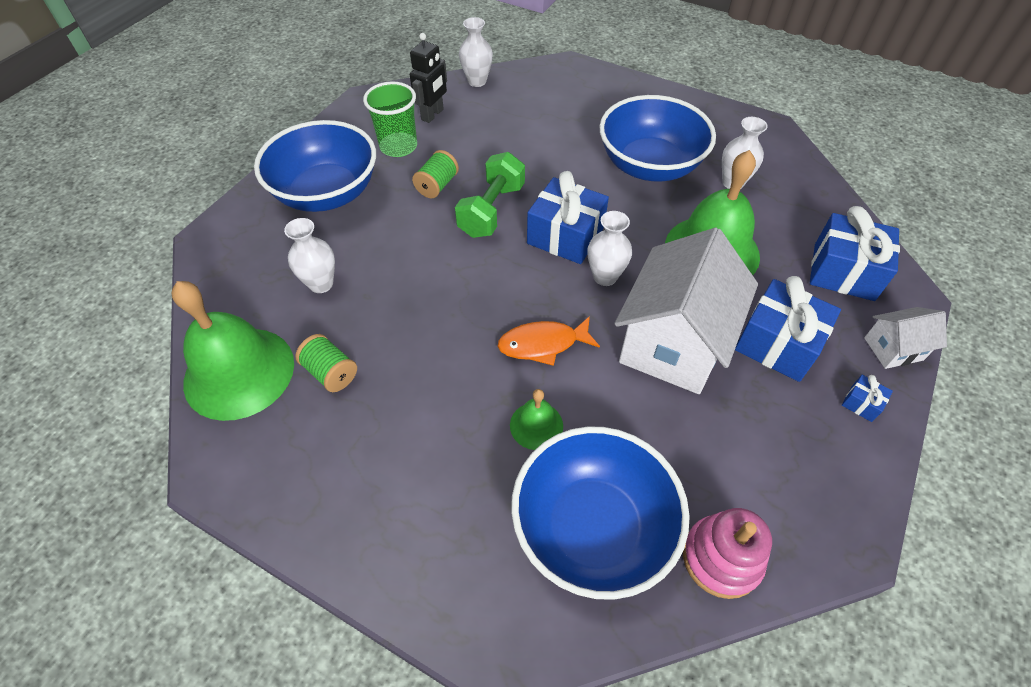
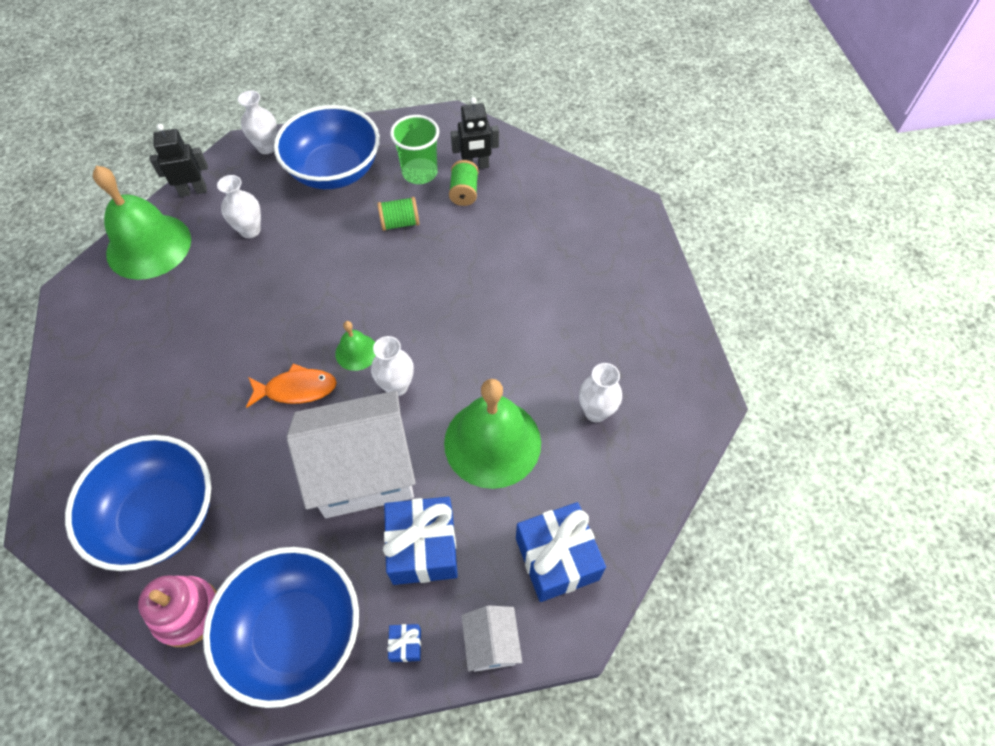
camera: 50 degrees right, 5 degrees up
green spool [295,334,357,392] -> green spool moved to [449,160,478,206]
green dumbbell [455,152,525,238] -> none
white vase [459,17,493,87] -> white vase moved to [238,91,277,154]
orange fish [498,316,600,366] -> orange fish turned 135 degrees clockwise [246,363,337,407]
green bell [510,389,563,450] -> green bell moved to [335,321,376,371]
blue gift [527,171,609,264] -> none
blue bowl [599,95,716,182] -> blue bowl moved to [203,547,359,708]
white house [864,307,947,369] -> white house turned 45 degrees clockwise [461,605,522,672]
none -> black robot [150,124,208,197]

